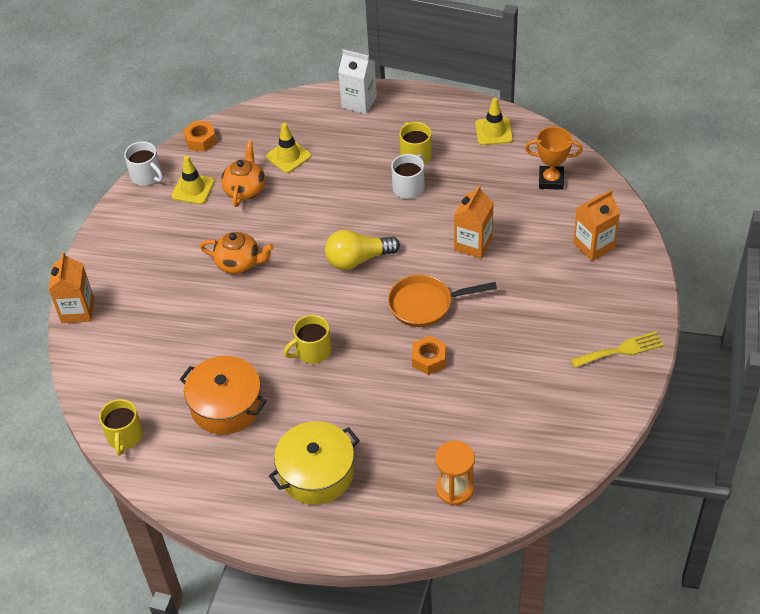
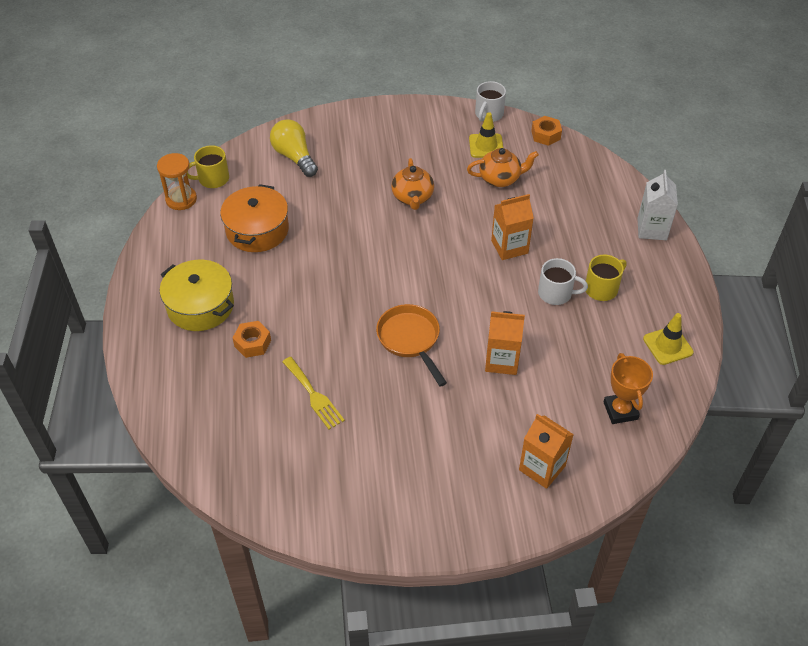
camera: 70 degrees right, 0 degrees up
orange carton [49,252,94,323] -> orange carton moved to [491,194,534,260]
yellow traffic cone [266,123,311,173] -> none
yellow mug [284,315,332,364] -> none
yellow light bulb [325,230,400,270] -> yellow light bulb moved to [270,119,318,177]
orange nut [412,336,446,375] -> orange nut moved to [233,321,271,358]
orange hourglass [435,441,475,505] -> orange hourglass moved to [157,153,197,210]
yellow fork [570,331,664,368] -> yellow fork moved to [282,357,345,430]

